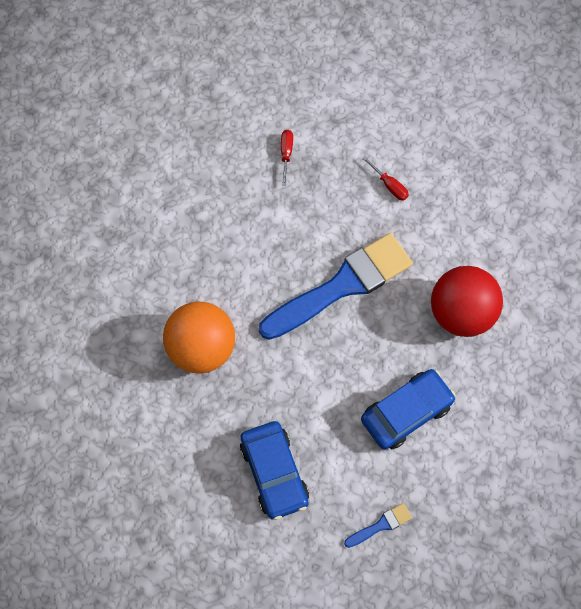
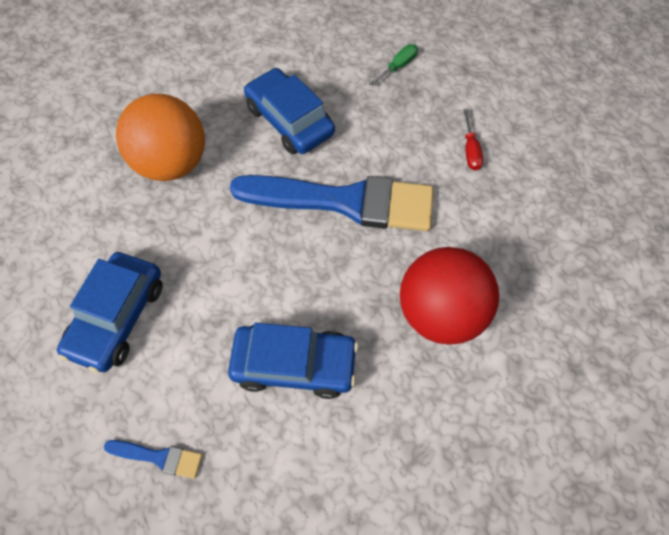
camera: 40 degrees right, 5 degrees down
red screwdriver [281,130,293,186] -> green screwdriver [369,44,418,86]
none -> blue car [244,68,335,154]

